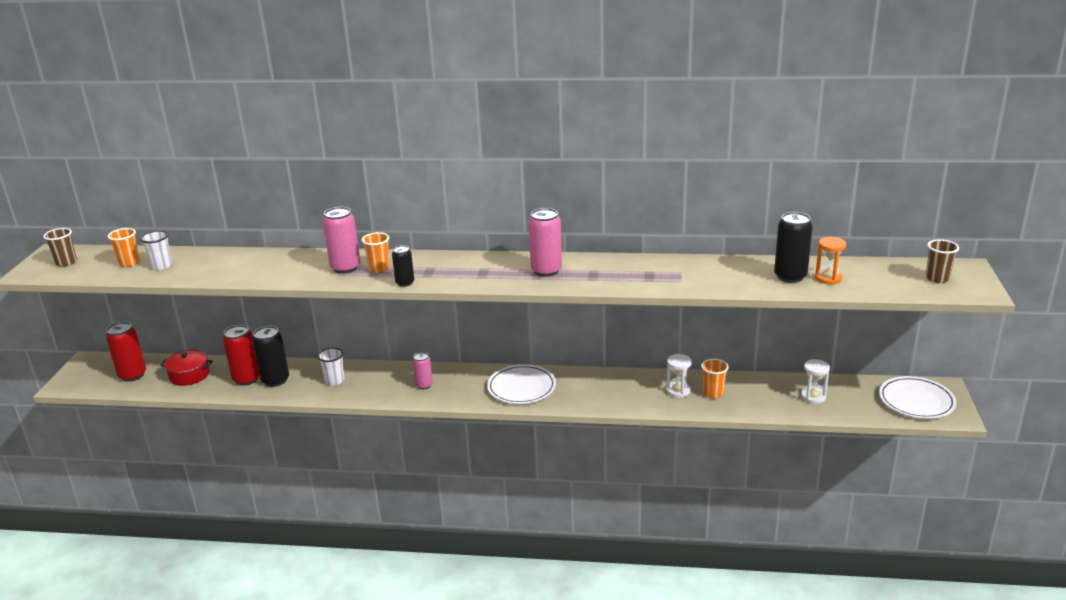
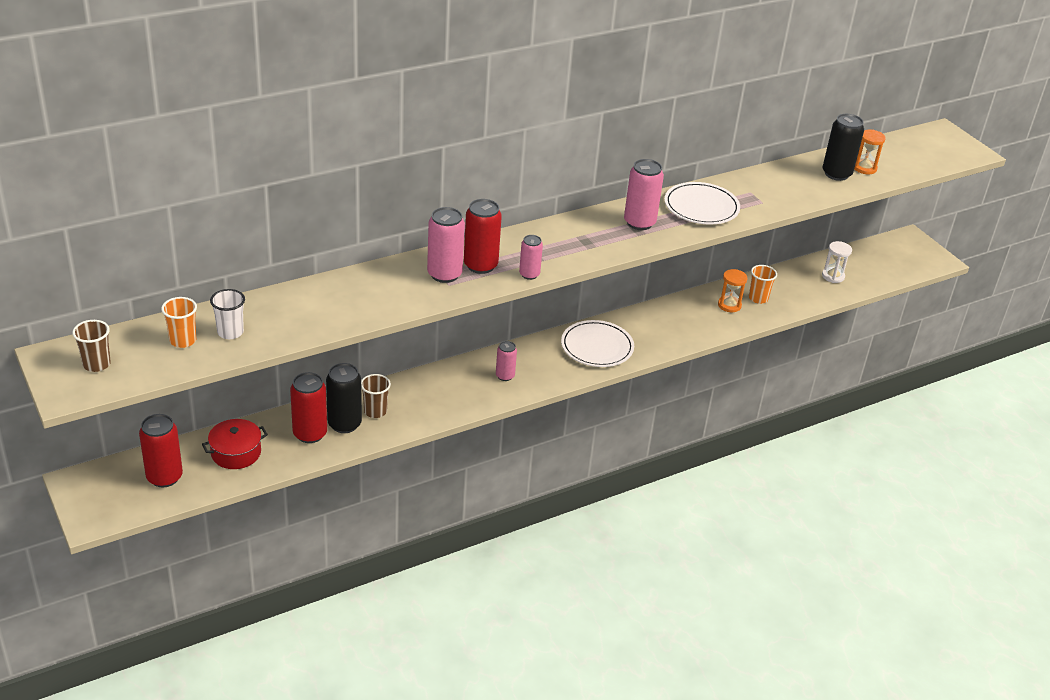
camera: 40 degrees left, 10 degrees up
white cup [317,348,345,386] -> none
orange cup [362,232,390,273] -> red can [464,199,502,274]
black can [392,245,414,287] -> pink can [519,235,543,280]
white hourglass [666,354,692,398] -> orange hourglass [718,269,748,312]
white plate [879,376,956,419] -> white plate moved to [664,182,740,225]
brown cup [926,239,959,283] -> brown cup moved to [361,374,391,418]

